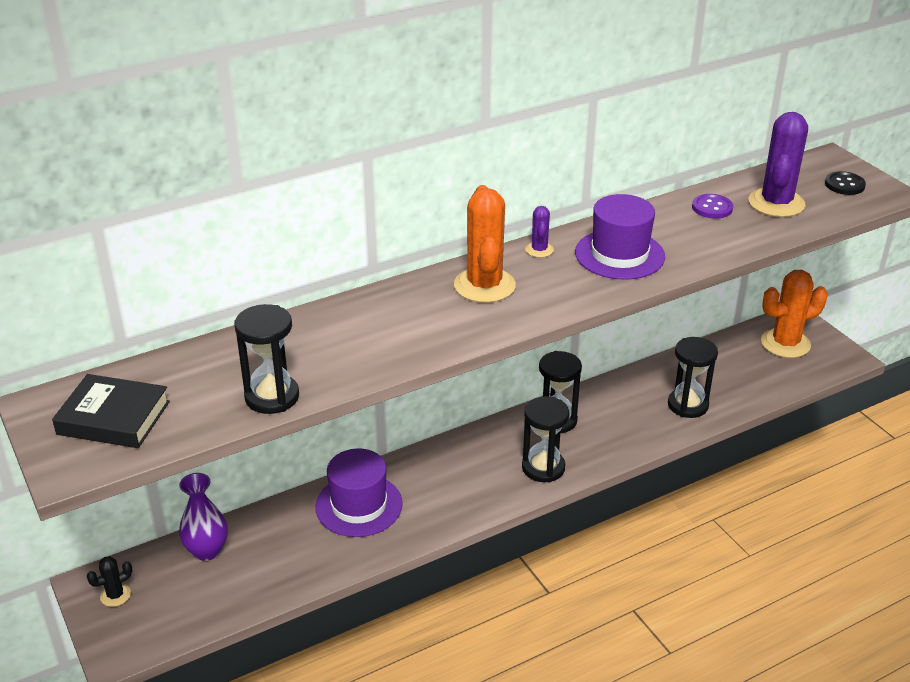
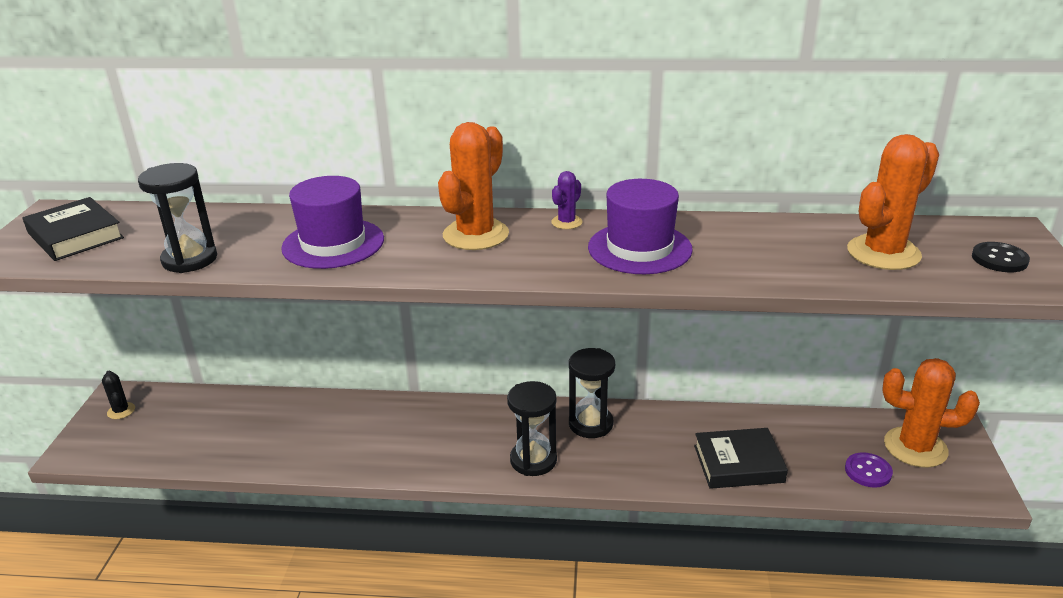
camera: 35 degrees right, 5 degrees down
black cactus [87,556,132,607] -> black cactus turned 60 degrees clockwise [102,370,135,419]
purple vase [179,473,228,561] -> none
purple hat [315,448,403,537] -> purple hat moved to [281,176,384,269]
black hourglass [668,337,718,418] -> black book [694,428,788,489]
purple button [692,194,733,219] -> purple button moved to [845,452,893,488]
purple cactus [749,112,808,217] -> orange cactus [847,134,939,270]

